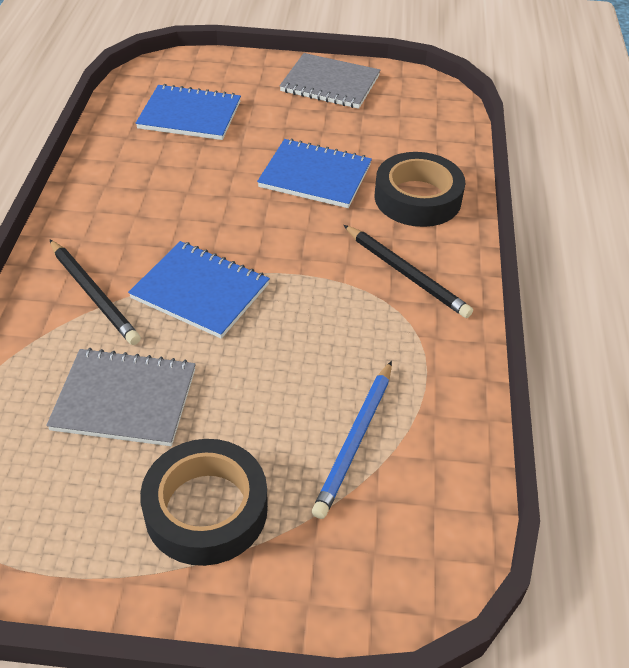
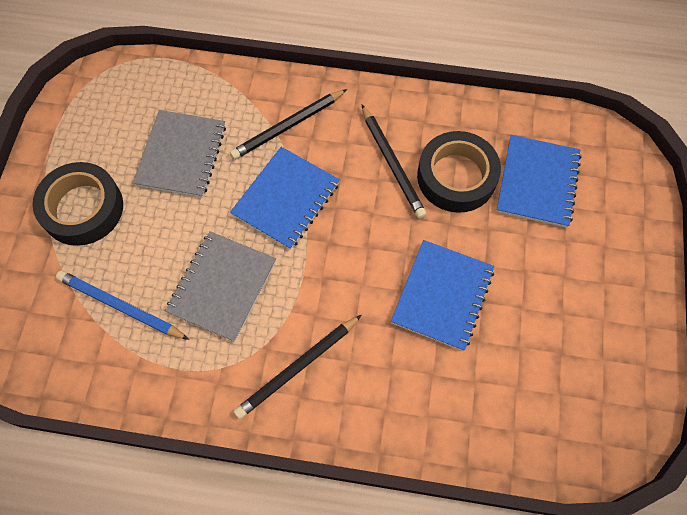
camera: 95 degrees right, 20 degrees up
grey notebook [280,53,380,109] -> grey notebook moved to [165,231,276,342]
black tape [375,152,465,227] -> black tape moved to [417,131,501,213]
none -> black pencil [361,104,427,219]

